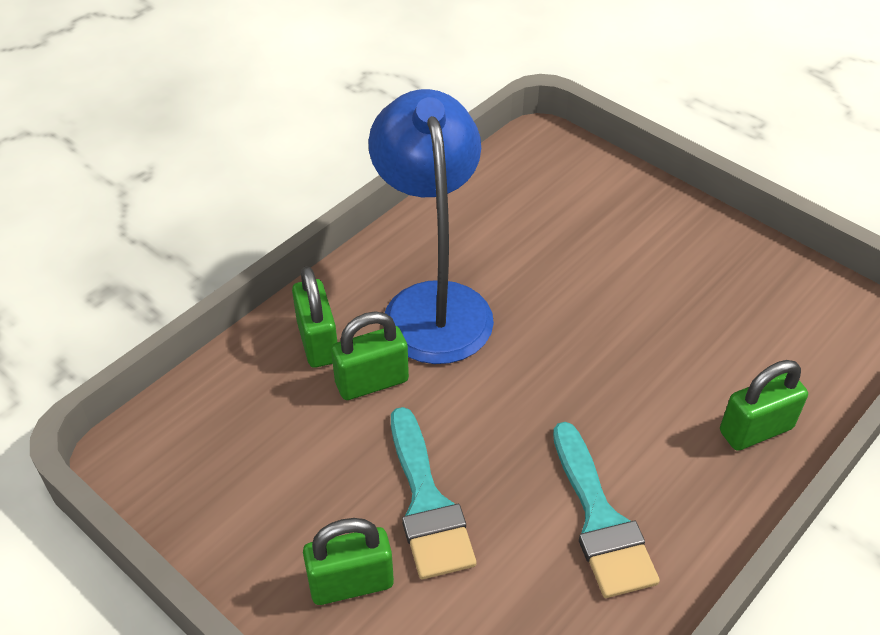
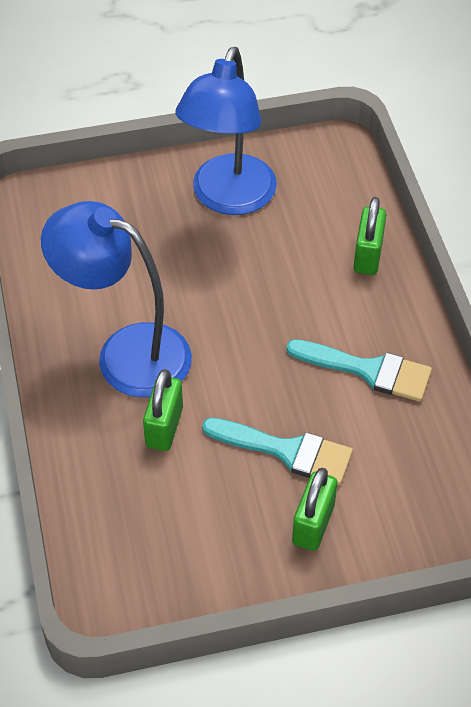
camera: 55 degrees left, 5 degrees up
green padlock [292,266,337,368] -> none
none -> blue lamp [176,47,277,215]

